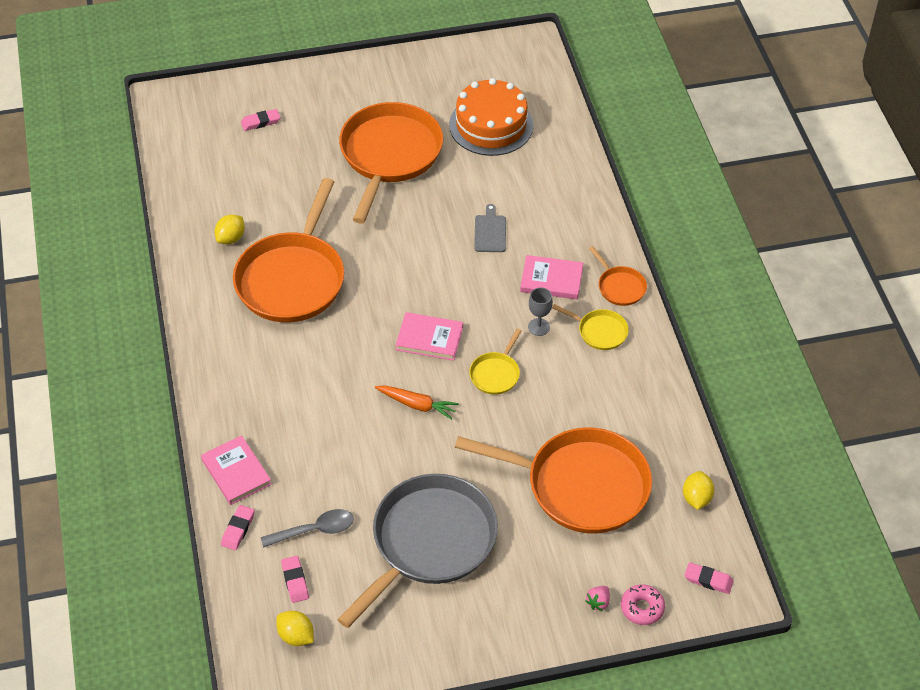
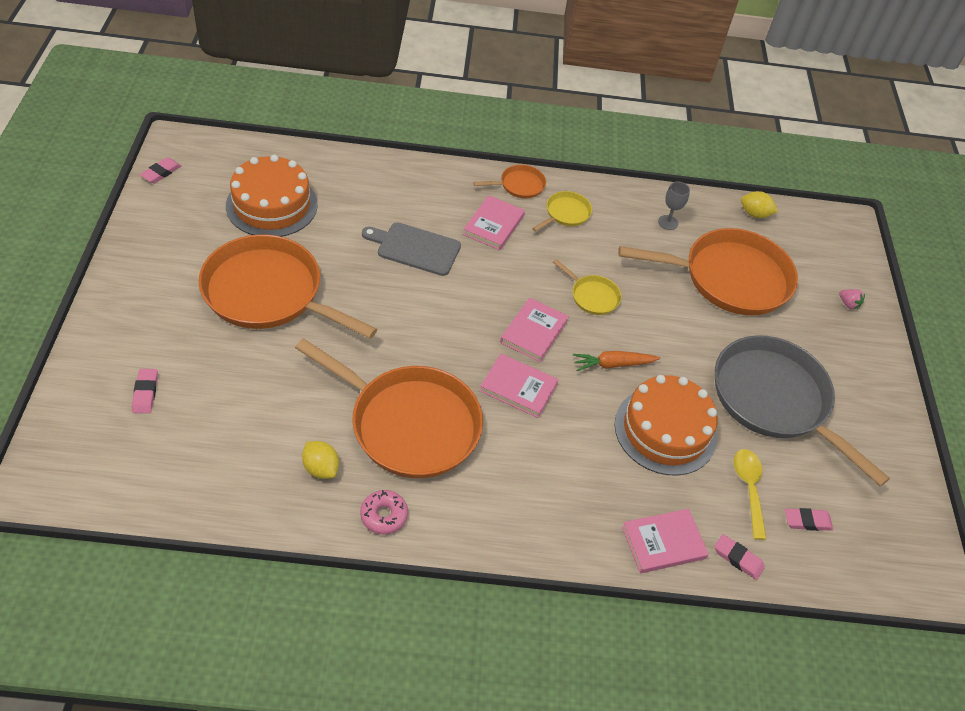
camera: 80 degrees left, 0 degrees up
grey spoon [261,509,354,548] -> yellow spoon [734,449,767,540]
yellow lemon [276,611,314,646] -> none
orange carrot [375,385,459,420] -> orange carrot turned 135 degrees counterclockwise [573,351,660,371]
orange pan [455,428,652,534] -> orange pan turned 60 degrees clockwise [618,228,798,315]
grey cutting board [474,204,506,252] -> grey cutting board [362,222,461,276], size x1.53
grey goblet [528,287,553,336] -> grey goblet moved to [658,182,690,230]
pink donut [621,584,665,625] -> pink donut moved to [360,490,408,535]
pink eraser [685,562,733,594] -> pink eraser moved to [140,157,181,183]
none -> pink book [480,354,559,418]
none -> orange cake [614,375,718,476]

